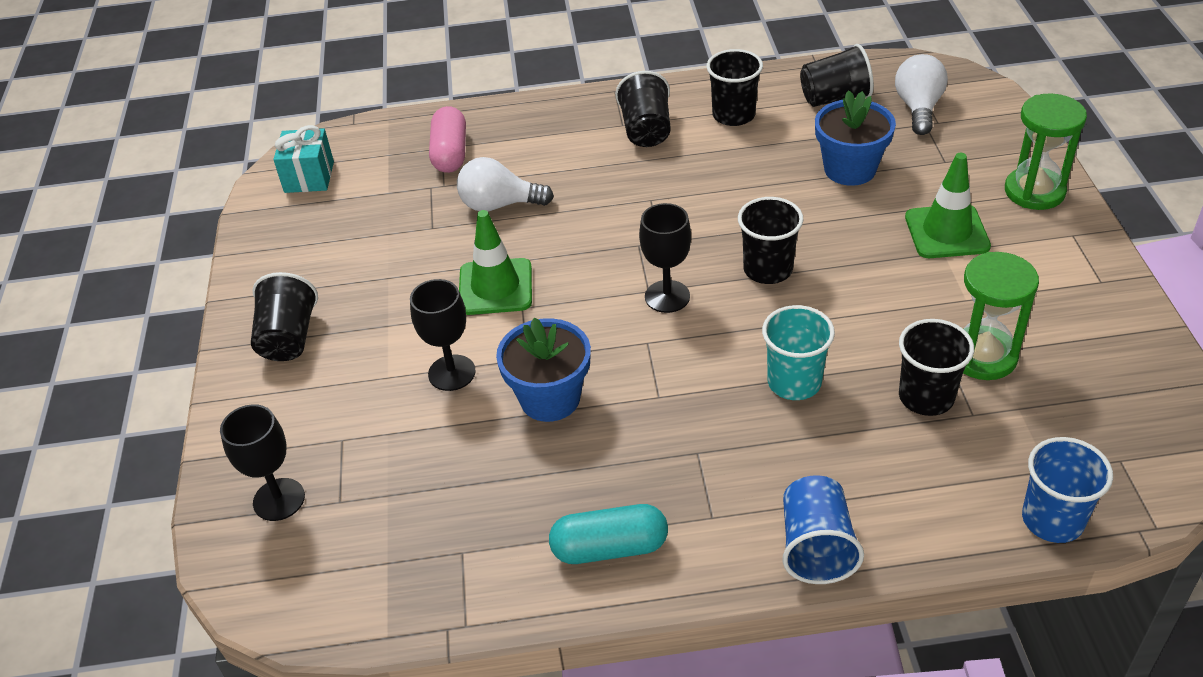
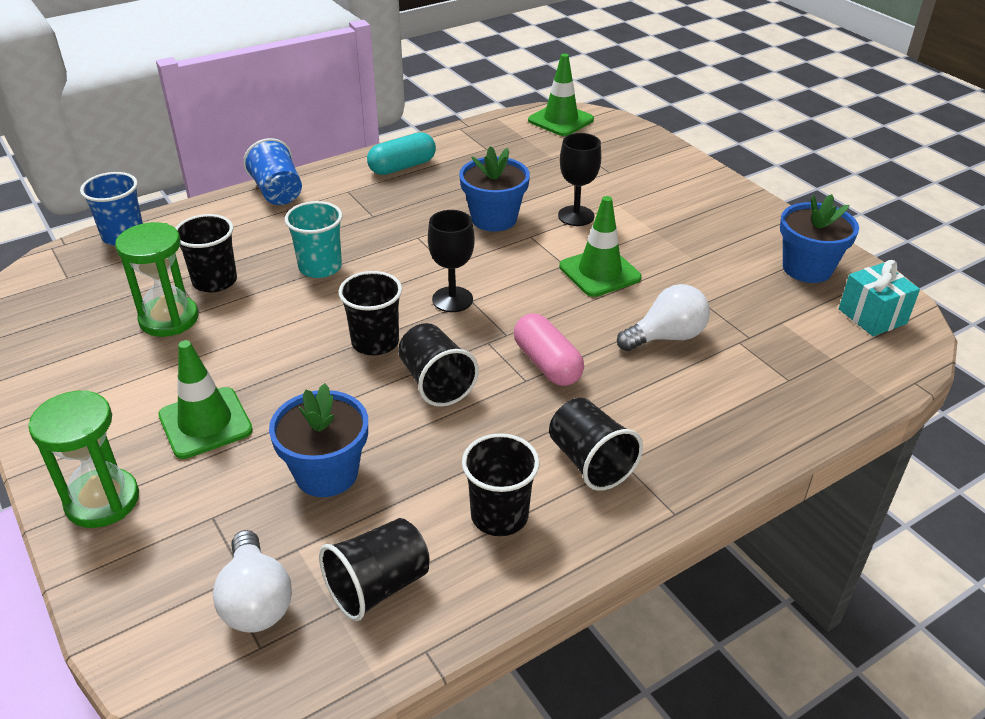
camera: 150 degrees right, 5 degrees down
black goblet [220,404,305,521] -> none
black cup [251,272,318,361] -> black cup moved to [398,323,479,407]
pink capsule [429,106,466,173] -> pink capsule moved to [514,313,584,386]
none -> green traffic cone [528,54,594,136]
none -> blue flower pot [780,194,859,283]

